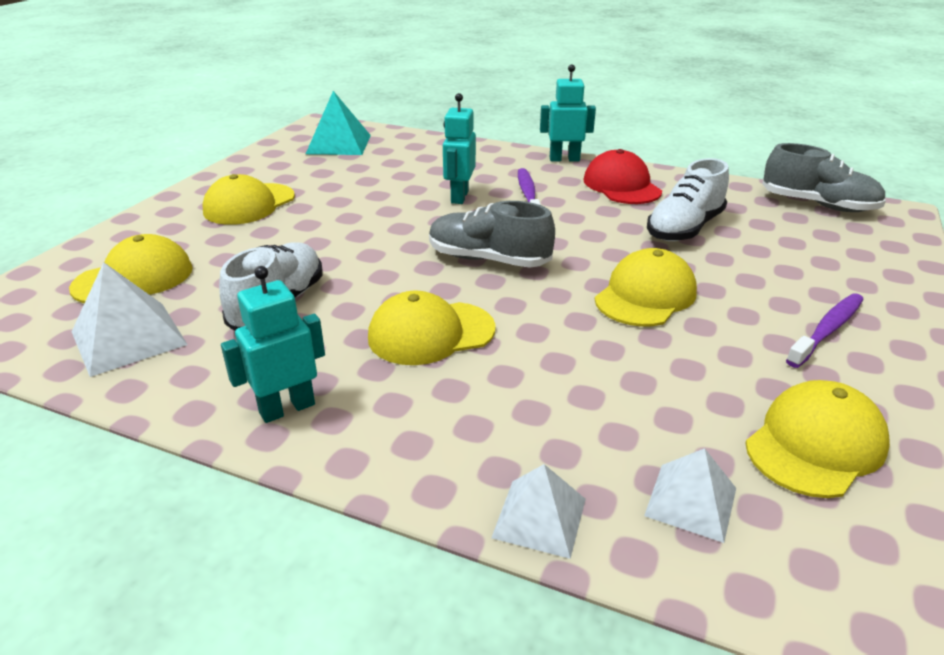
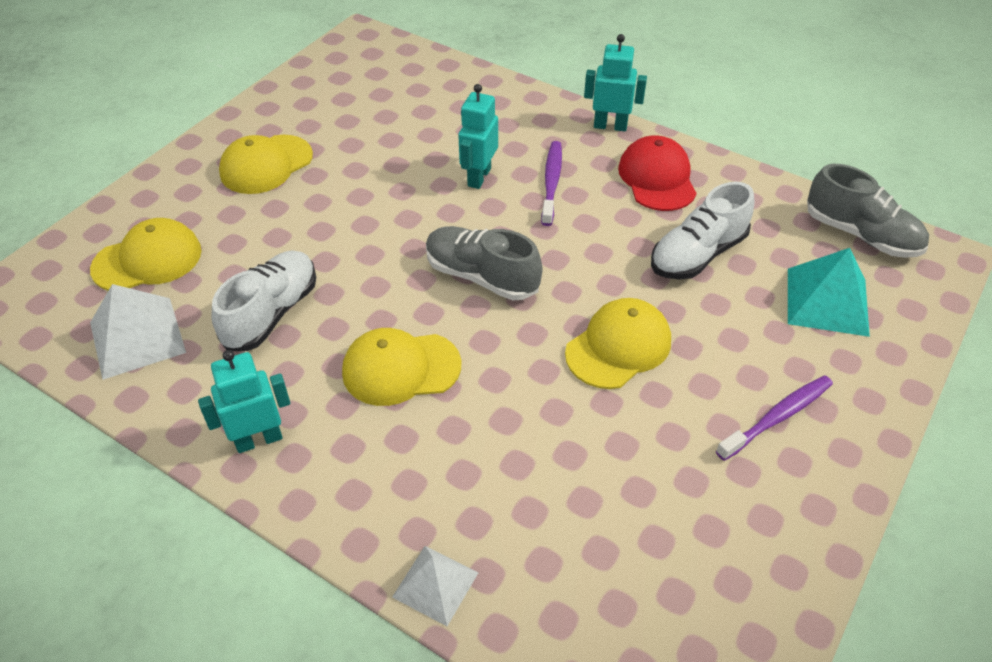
camera: 10 degrees right, 15 degrees up
turquoise pyramid [306,91,371,155] -> turquoise pyramid moved to [788,248,870,337]
white pyramid [644,448,736,543] -> none
yellow cap [746,380,890,498] -> none

